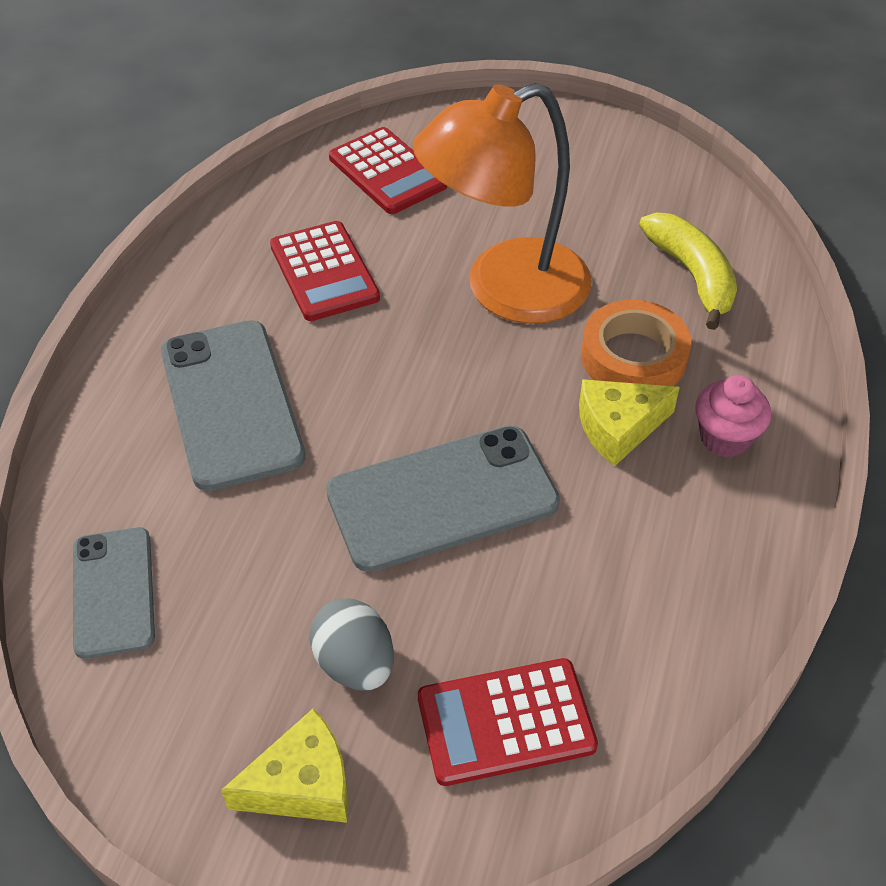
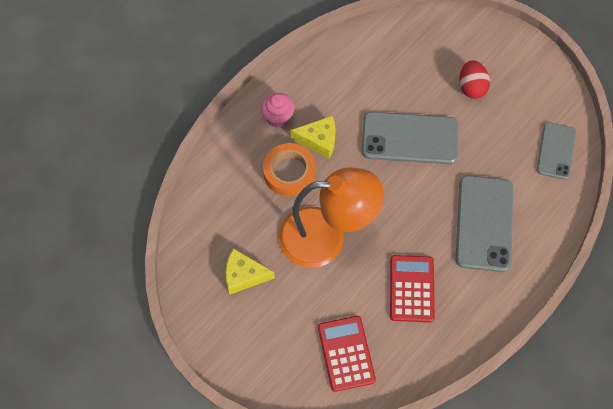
camera: 155 degrees left, 15 degrees up
yellow cheese [221,708,349,823] -> yellow cheese moved to [225,248,275,294]
grey egg [310,598,394,691] -> red egg [459,60,490,99]
red calculator [418,658,598,786] -> none
yellow banana [639,212,737,330] -> none

